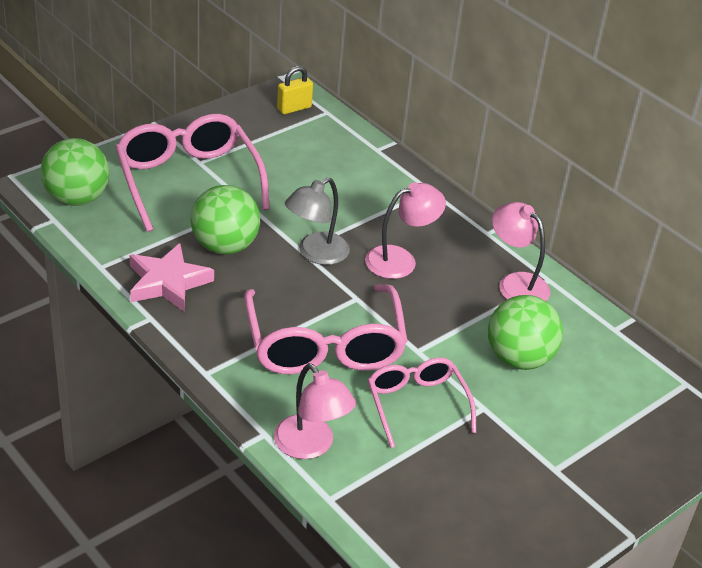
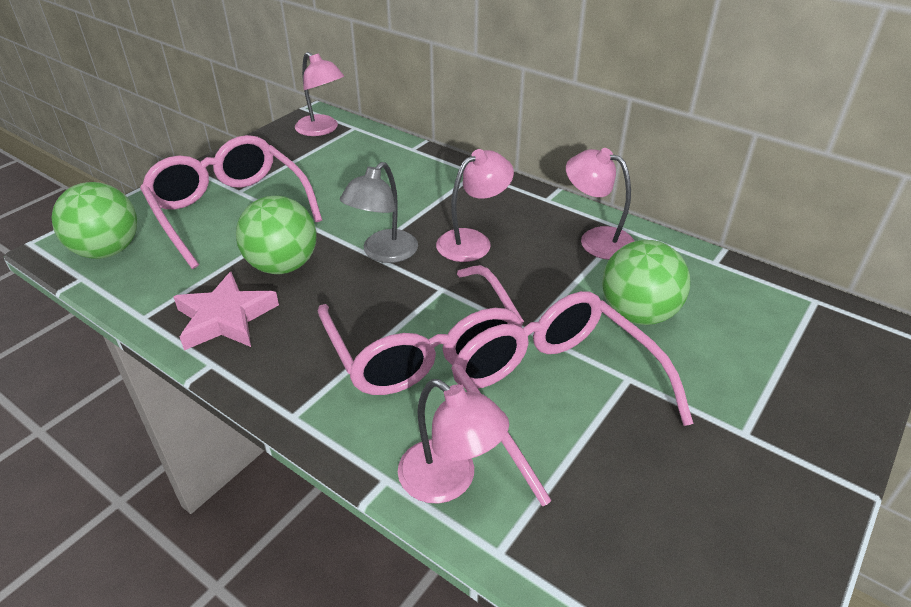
camera: 10 degrees left, 0 degrees up
yellow padlock [277,66,313,114] -> pink lamp [295,52,344,136]
pink glasses [368,358,476,448] -> pink glasses [451,291,693,506], size x1.65

